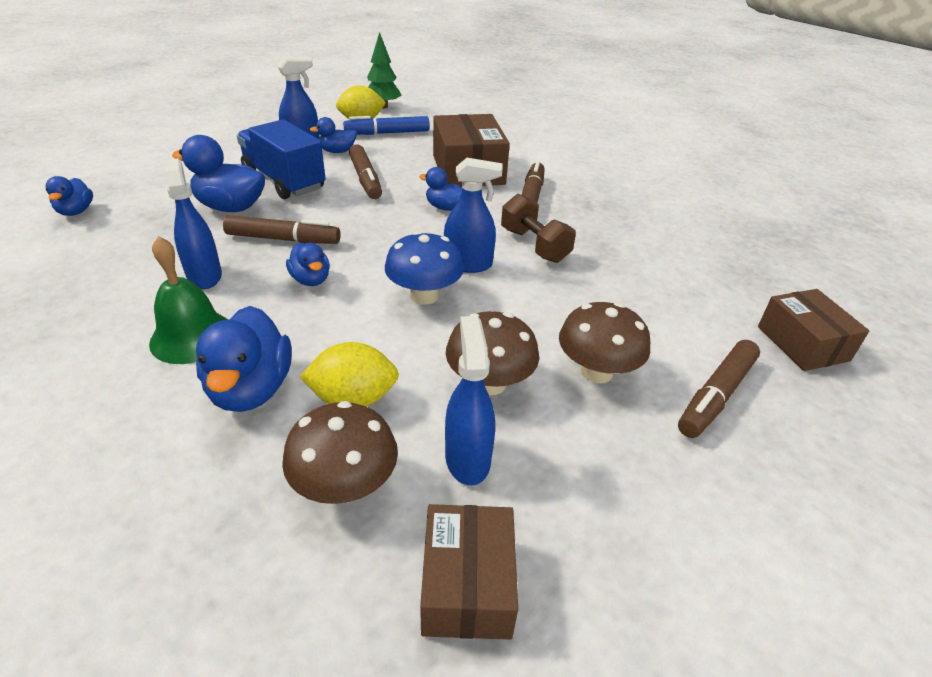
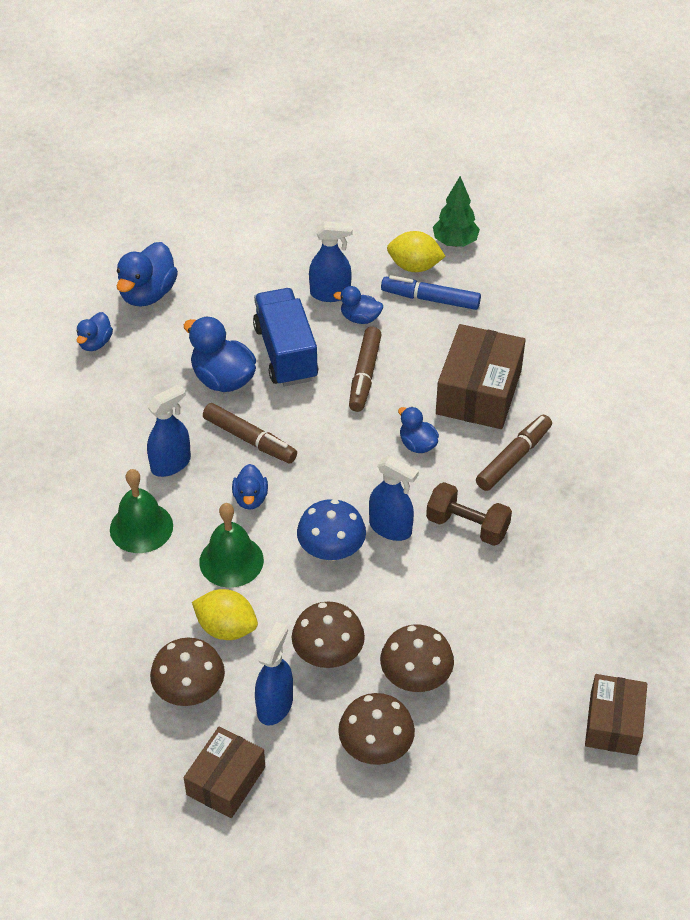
camera: 30 degrees right, 10 degrees up
blue spray bottle [165,158,222,289] -> blue spray bottle turned 45 degrees clockwise [147,384,191,477]
blue duck [196,306,292,412] -> blue duck moved to [116,242,178,307]
brown dumbbell [501,194,576,263] -> brown dumbbell turned 60 degrees counterclockwise [426,482,512,546]
brown marker [678,340,760,438] -> none
none -> green bell [199,503,264,588]
none -> brown mushroom [338,693,415,765]

